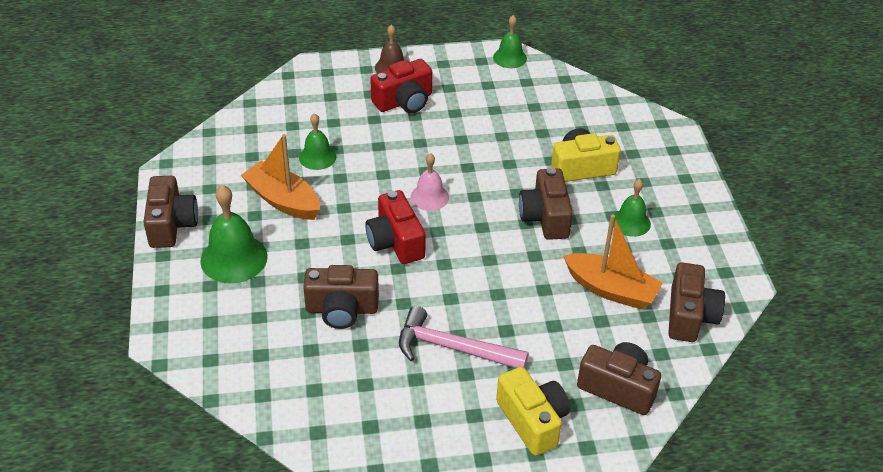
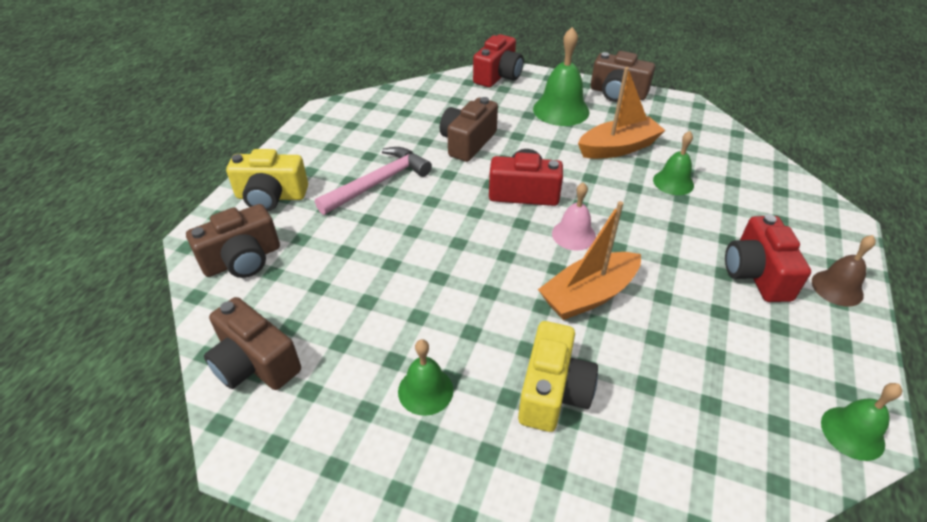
camera: 120 degrees right, 0 degrees up
brown camera [519,167,573,240] -> none
orange boat [564,214,663,309] -> orange boat moved to [538,201,641,320]
none -> red camera [473,34,524,87]

